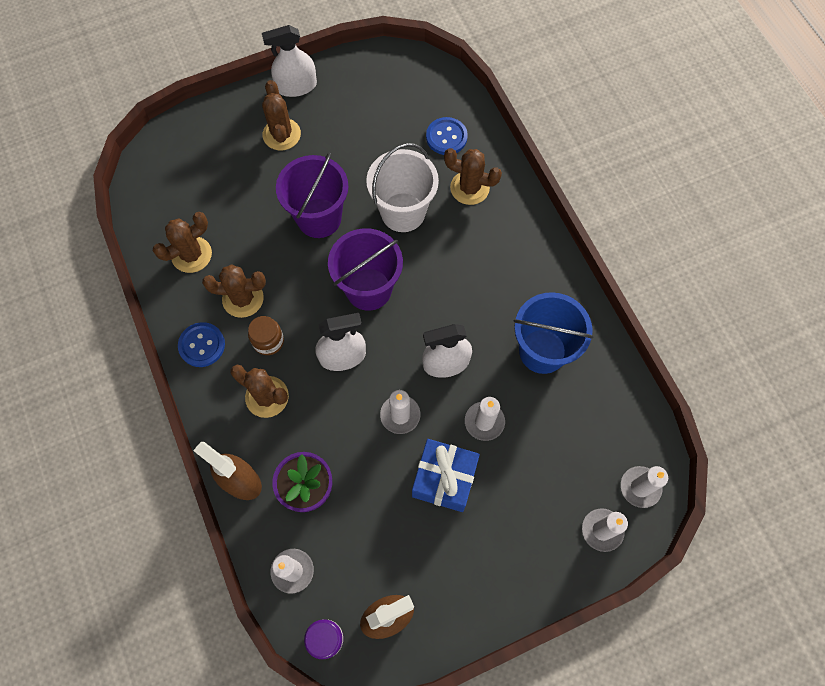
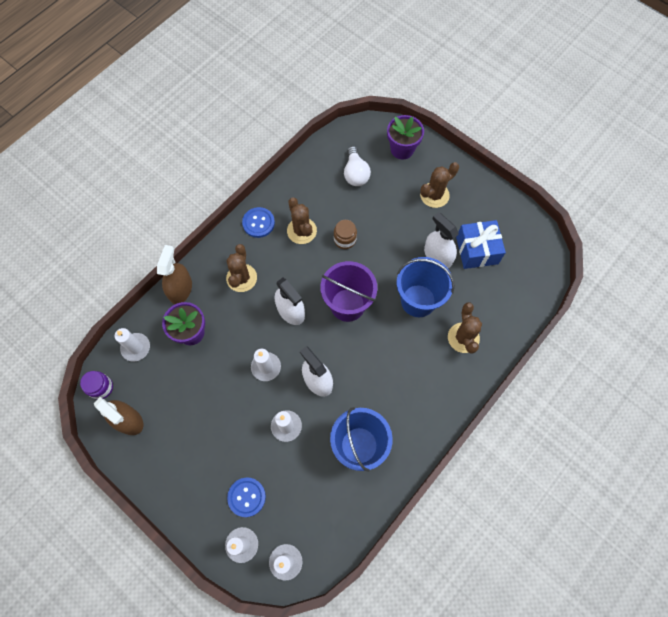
camera: 65 degrees right, 0 degrees up
brown cactus [153,212,212,273] -> none
brown jar [248,316,284,355] -> brown jar moved to [334,220,357,249]
white spray bottle [262,25,317,97] -> white spray bottle moved to [424,212,459,268]
purple bucket [276,153,348,238] -> none
white bucket [366,143,439,232] -> blue bucket [397,257,455,317]
blue gift [412,439,480,512] -> blue gift moved to [456,220,506,269]
blue button [426,117,468,155] -> blue button moved to [227,478,266,517]
none -> white light bulb [344,146,371,186]
none -> purple flower pot [387,115,424,160]

